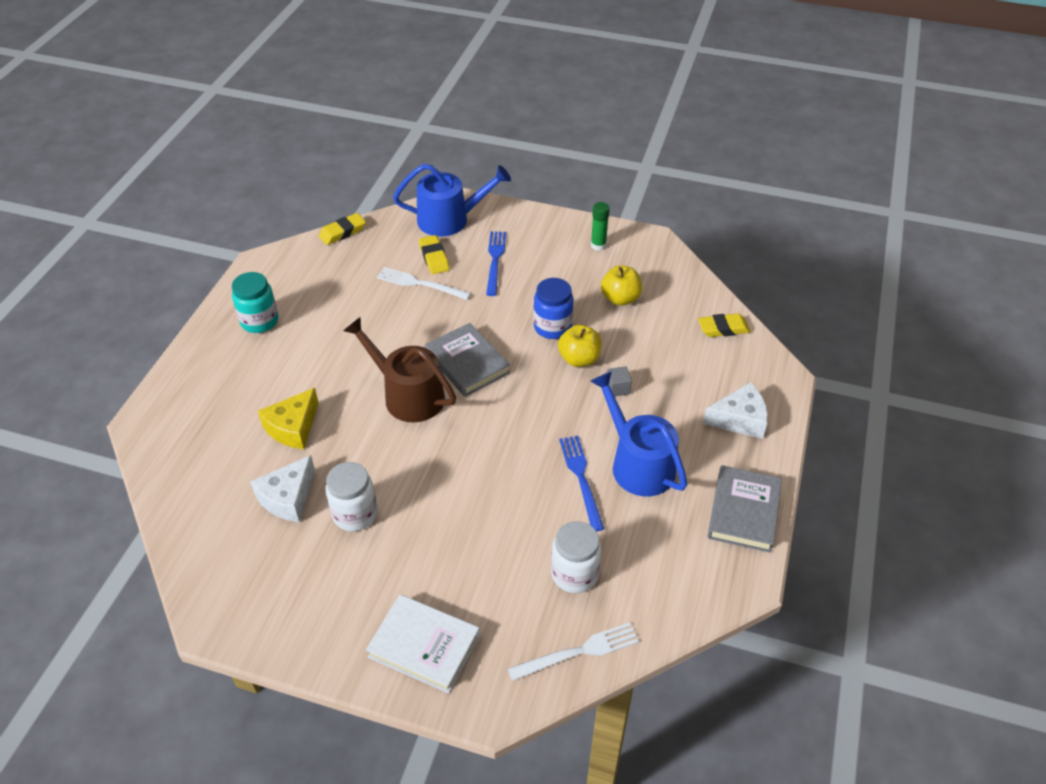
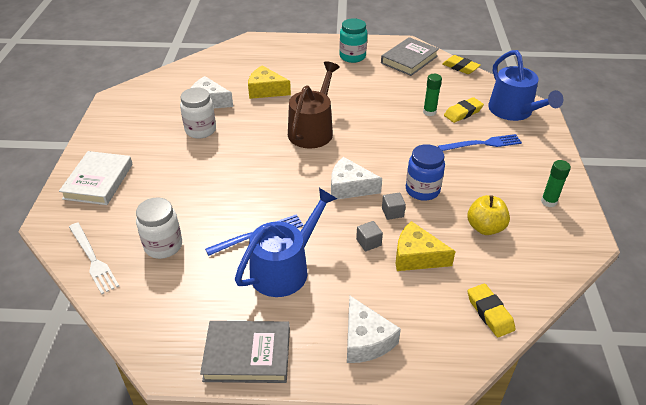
camera: 75 degrees right, 5 degrees down
white fork [376,267,471,300] -> green glue stick [423,74,442,116]
grey book [425,323,510,397] -> grey book moved to [381,37,439,76]
yellow apple [558,325,601,367] -> grey cube [382,192,406,220]
none -> white cheese [331,157,382,200]
none -> yellow cheese [396,221,456,271]

